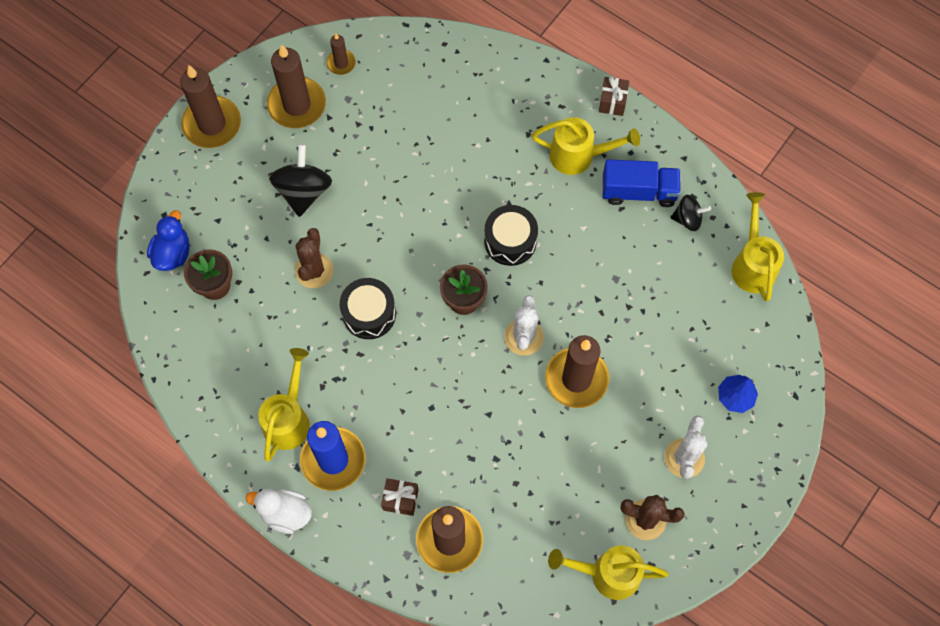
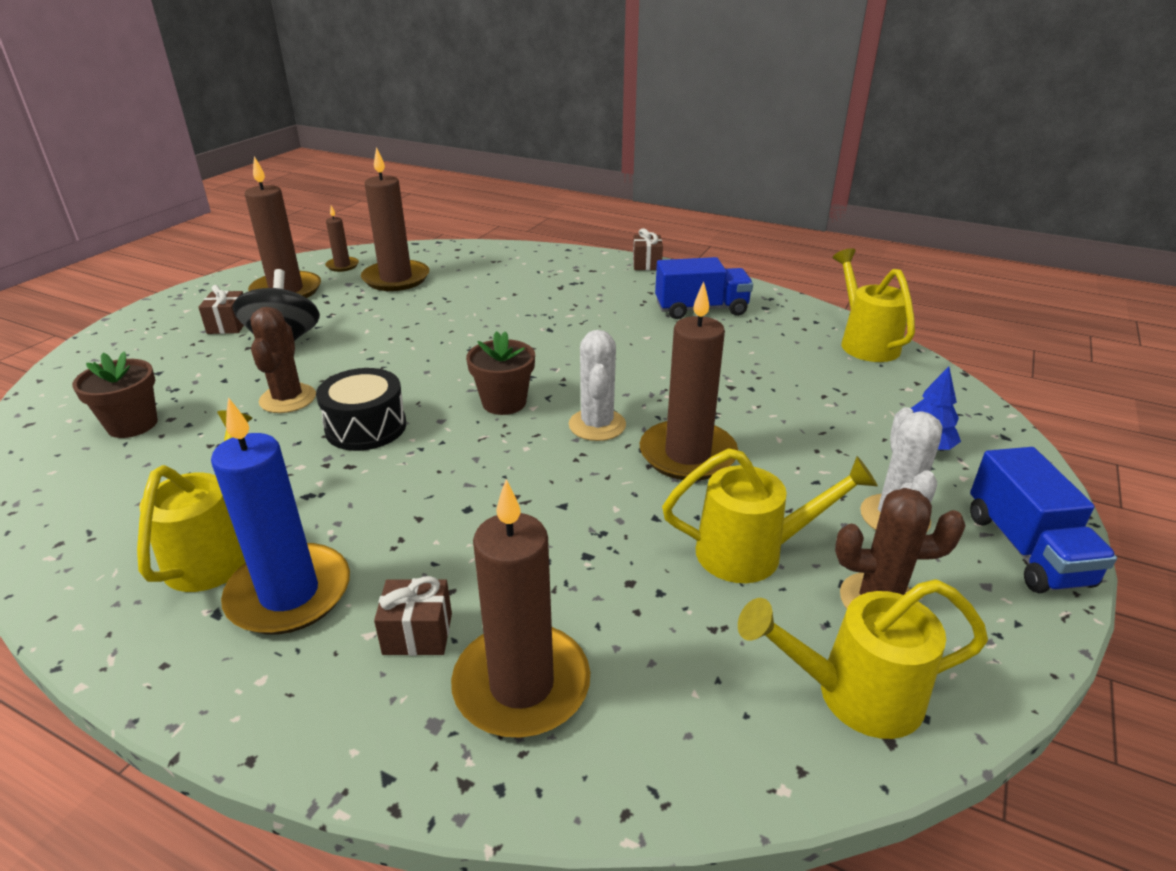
camera: 10 degrees left, 35 degrees down
blue duck [147,210,190,271] -> none
brown candle [180,65,241,148] -> brown candle moved to [361,147,429,291]
white duck [246,489,312,534] -> none
black drum [484,205,538,266] -> none
yellow watering can [532,117,640,175] -> yellow watering can moved to [662,448,878,583]
black spinning top [671,195,711,231] -> none
none -> brown gift [198,285,244,334]
none -> blue truck [970,447,1117,593]

